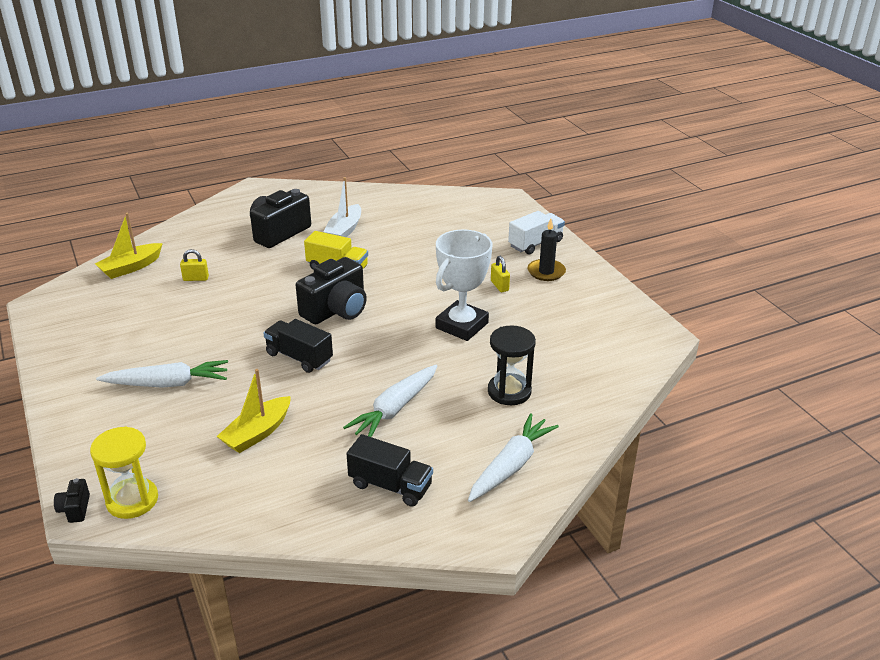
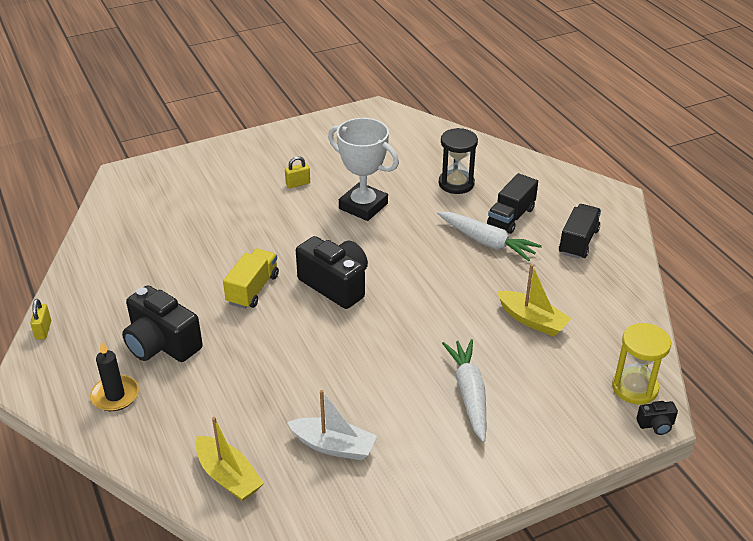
camera: 90 degrees left, 5 degrees up
yellow padlock [180,249,209,281] -> yellow padlock moved to [30,299,51,340]
black truck [263,319,333,373] -> black truck moved to [487,173,538,234]
white boat [323,177,361,237] -> white boat moved to [287,390,377,460]
white carrot [468,413,559,502] -> none
white truck [508,211,565,255] -> none
black candle [528,219,566,281] -> black candle moved to [90,341,139,411]

